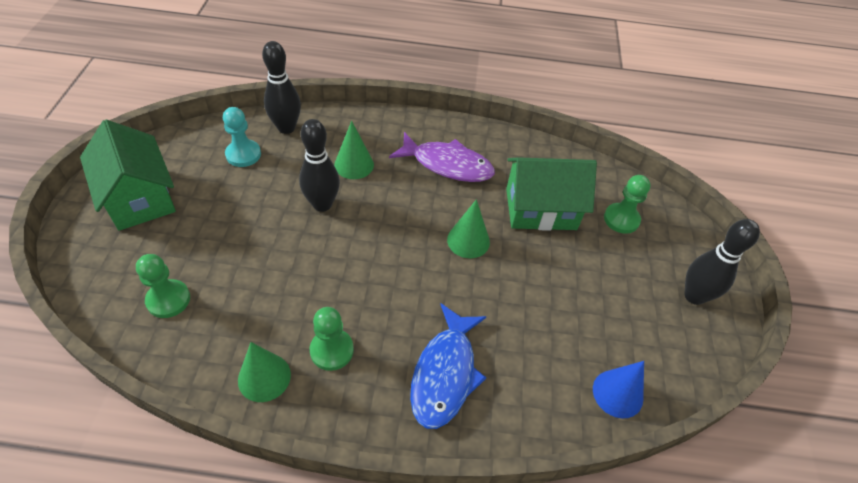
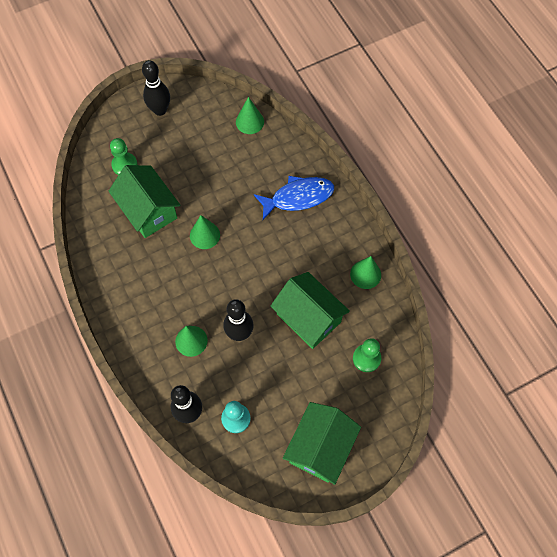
camera: 120 degrees left, 15 degrees up
green pawn [310,307,354,371] -> none
purple fish [389,132,495,182] -> none
blue cone [593,361,644,418] -> green cone [236,97,264,134]
none -> green house [271,272,350,349]

